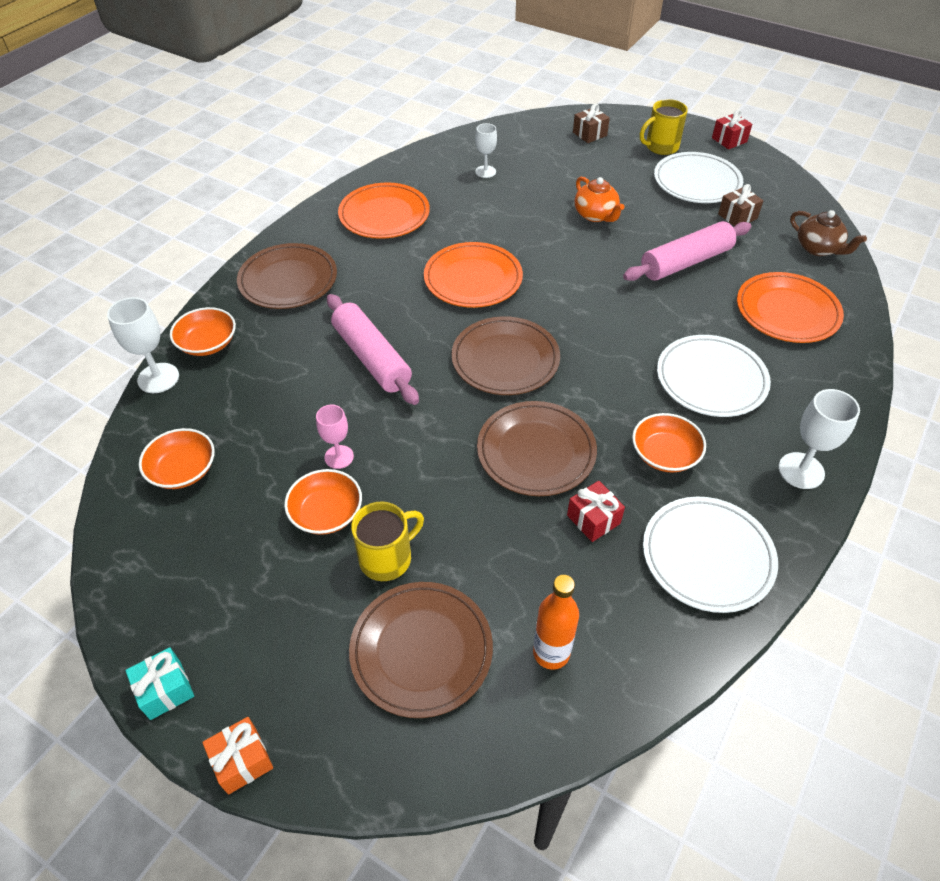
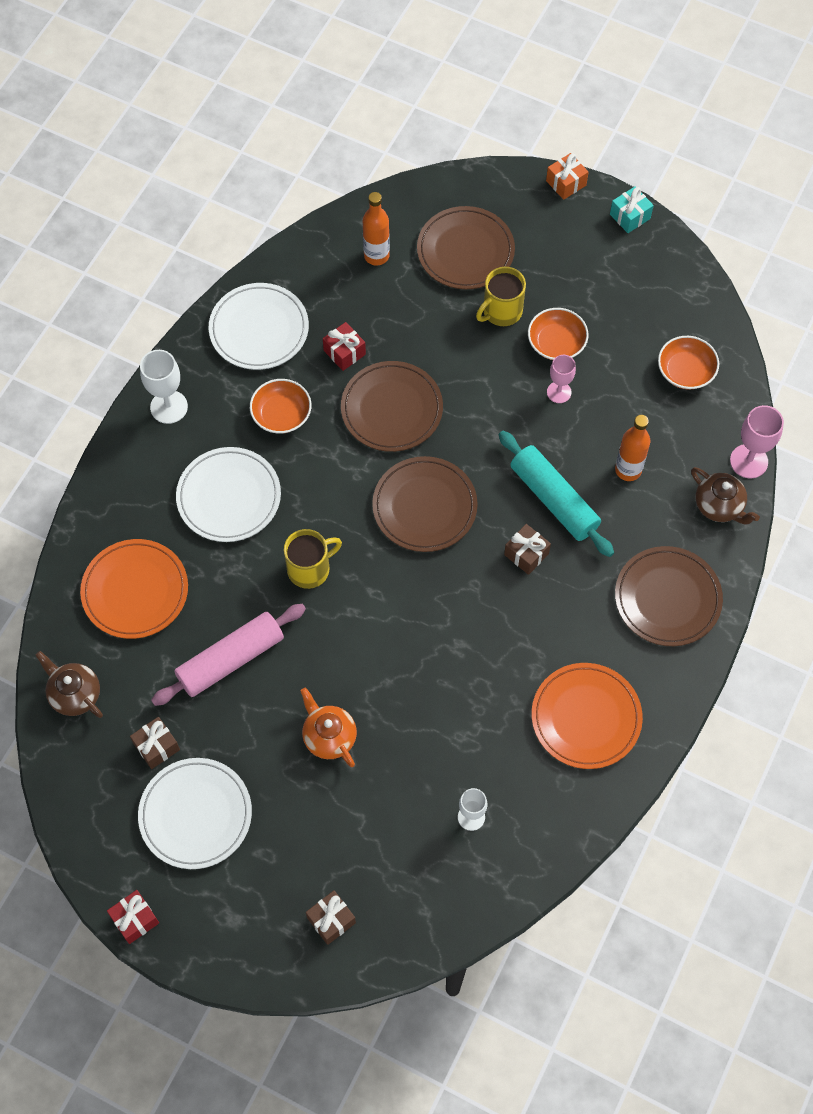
camera: 175 degrees right, 15 degrees up
white goblet [107,297,179,393] -> pink goblet [730,405,784,479]
orange bowl [170,307,236,356] -> brown teapot [691,467,760,524]
pink rolling pin [327,294,419,405] -> turquoise rolling pin [499,431,614,557]
orange plate [424,242,523,308] -> none
yellow mug [640,99,688,155] -> yellow mug moved to [284,529,342,589]
none -> brown gift [504,524,551,575]
none -> orange bottle [615,415,650,481]

